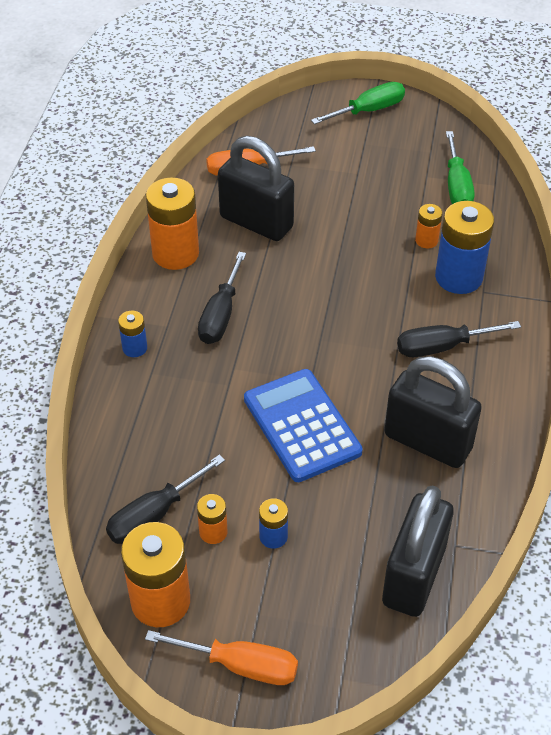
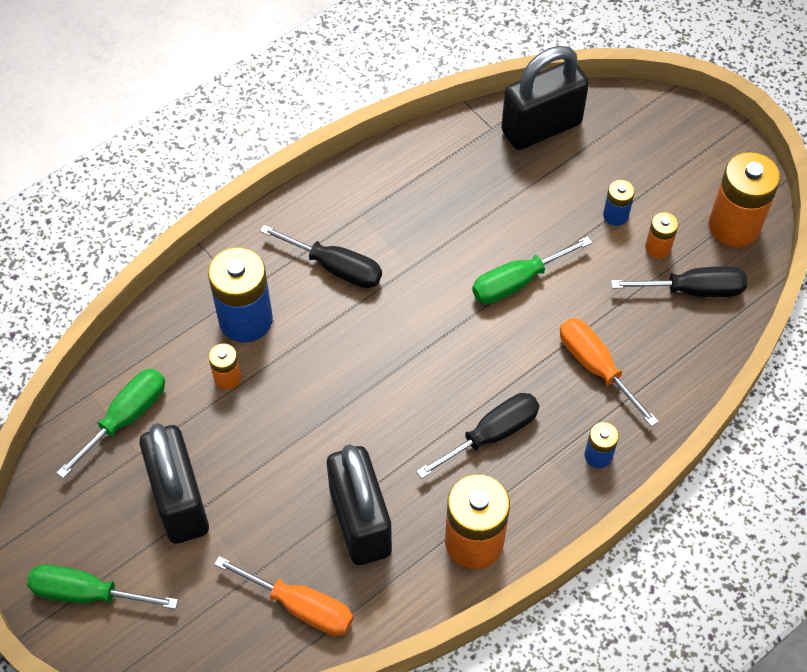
camera: 140 degrees left, 10 degrees up
orange screwdriver [145,630,298,685] -> orange screwdriver moved to [560,318,659,427]
blue calculator [244,369,363,482] -> green screwdriver [472,236,592,304]
black padlock [384,356,482,468] -> black padlock moved to [139,423,209,544]

